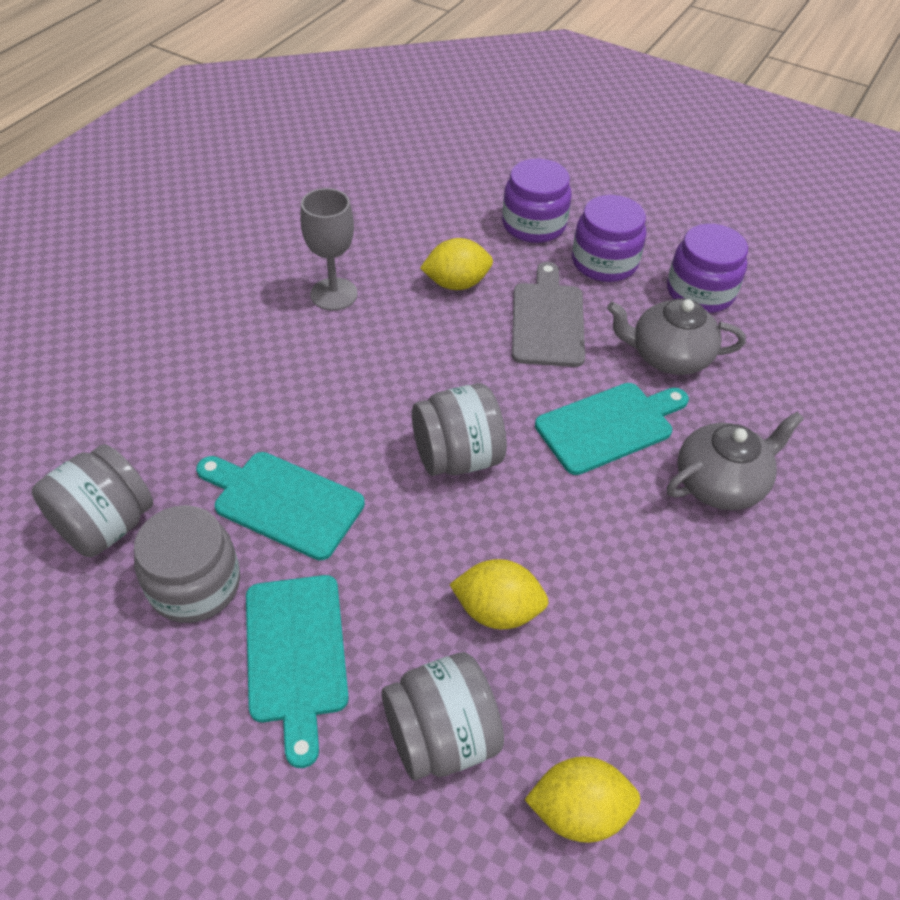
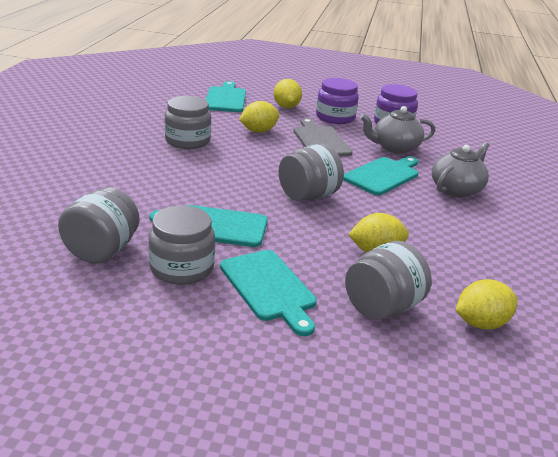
camera: 20 degrees left, 20 degrees down
grey goblet [300,188,358,311] -> grey jar [165,96,211,149]
purple jar [502,159,572,243] -> yellow lemon [274,79,302,108]
none -> turquoise cutting board [206,81,246,112]

